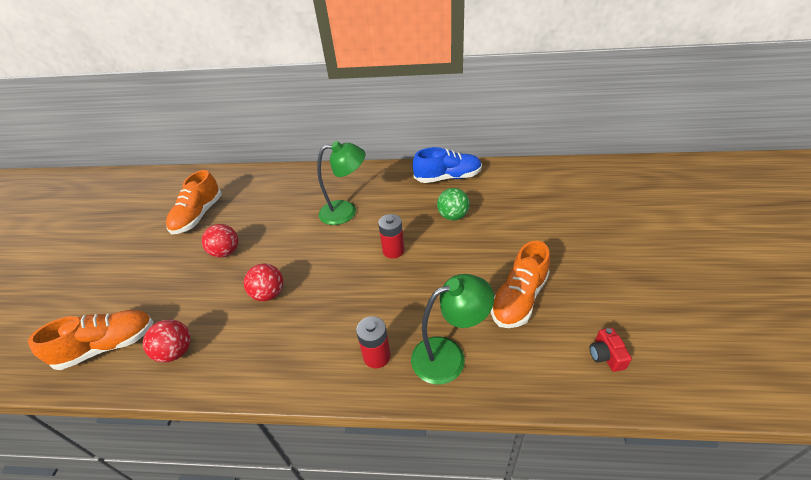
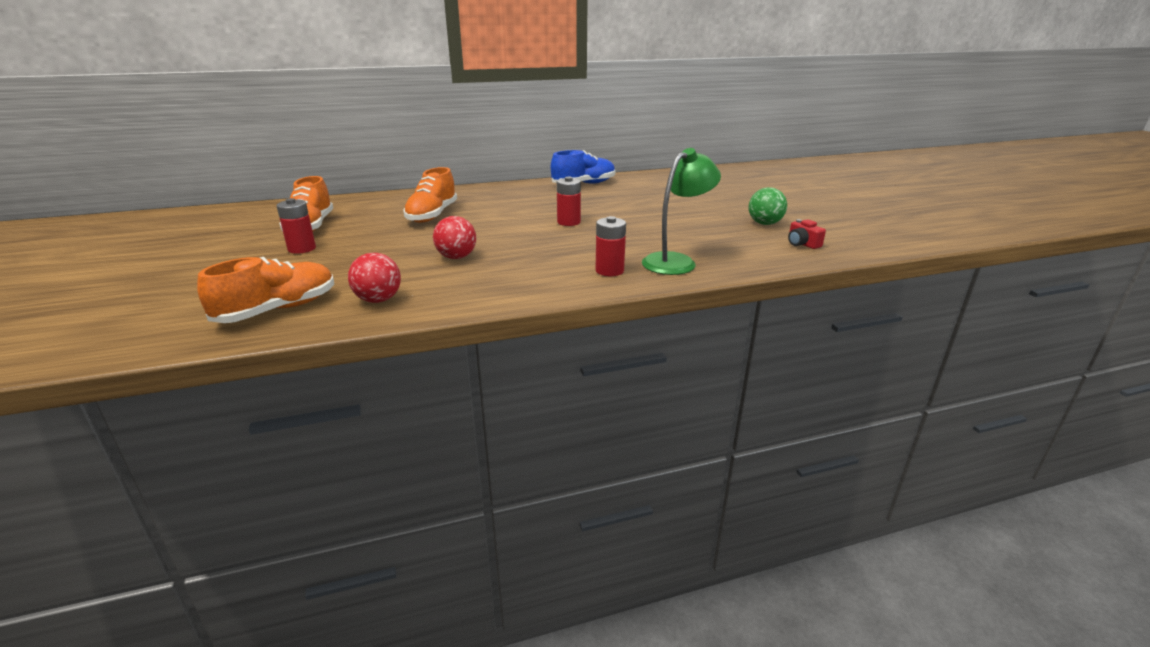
camera: 25 degrees left, 15 degrees down
red ball [202,224,238,258] -> none
green lamp [317,141,365,225] -> none
green ball [437,188,470,220] -> green ball moved to [749,187,787,225]
orange shoe [491,241,550,328] -> orange shoe moved to [403,167,457,223]
none -> red battery [276,198,316,254]

